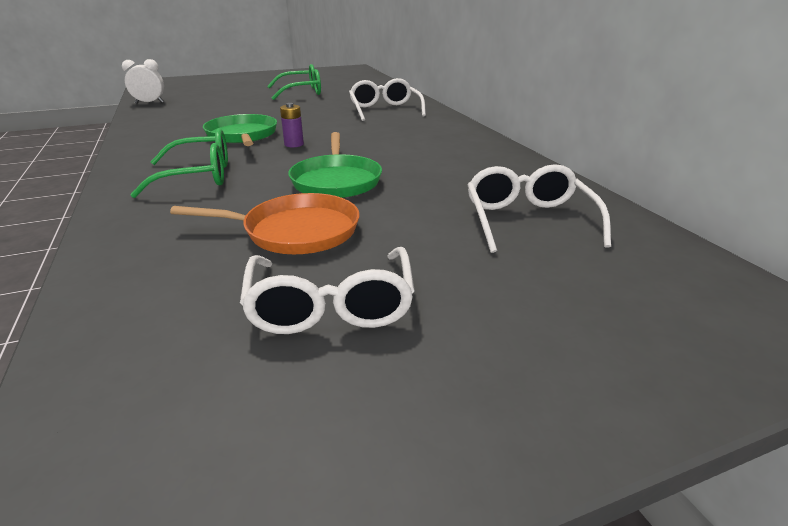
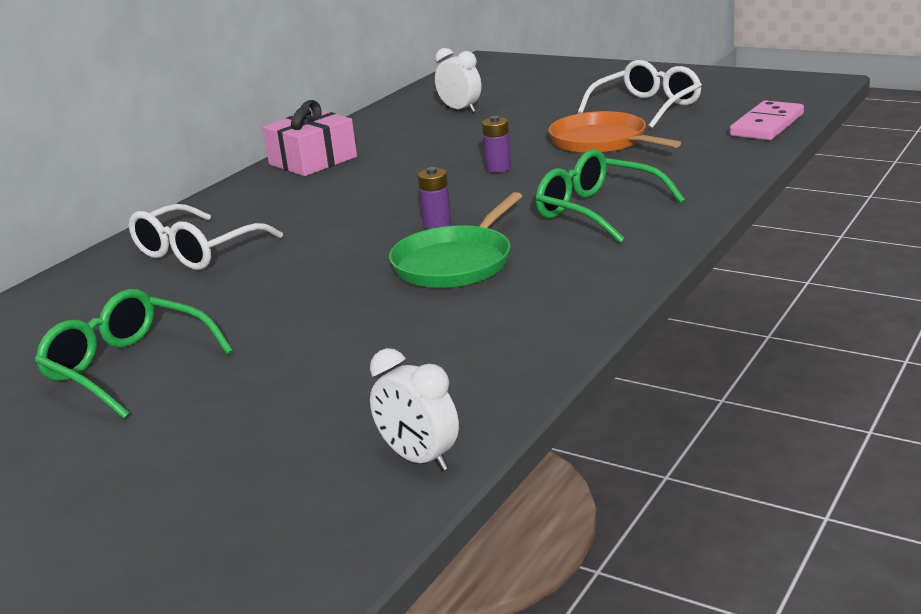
camera: 125 degrees left, 5 degrees down
green pan [288,132,382,198] -> purple battery [482,116,511,173]
white glasses [467,164,611,253] -> white clock [435,48,481,113]
none -> pink gift [263,100,357,176]
none -> pink domino [730,100,804,140]

